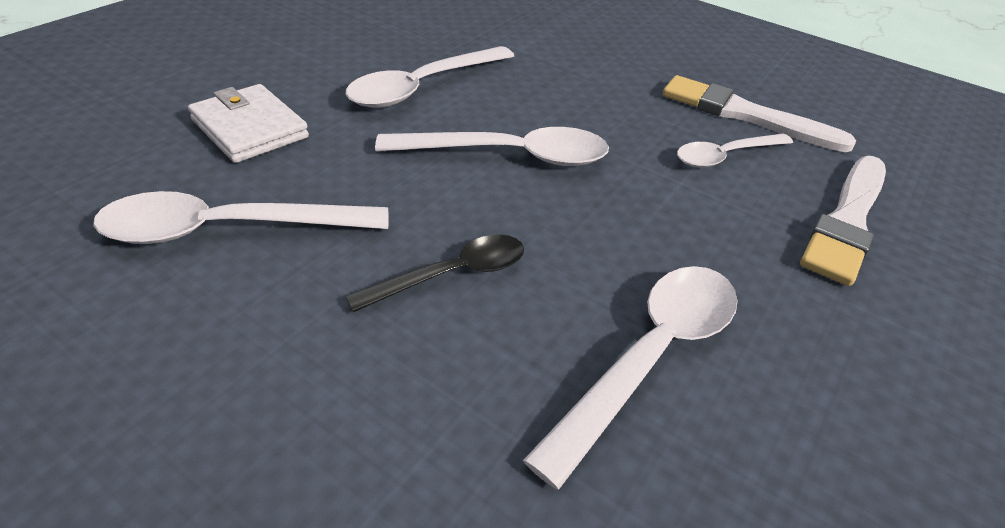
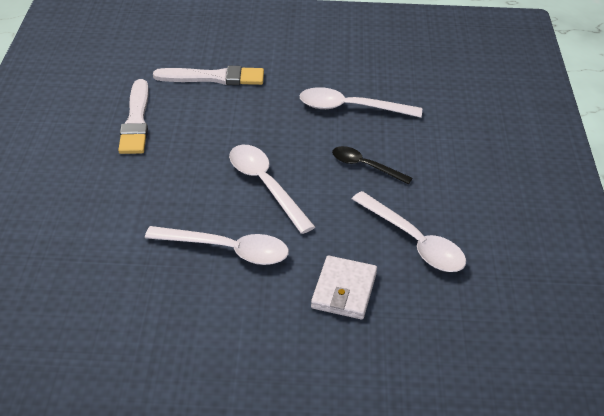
camera: 120 degrees left, 0 degrees up
white spoon [677,133,793,168] -> none

